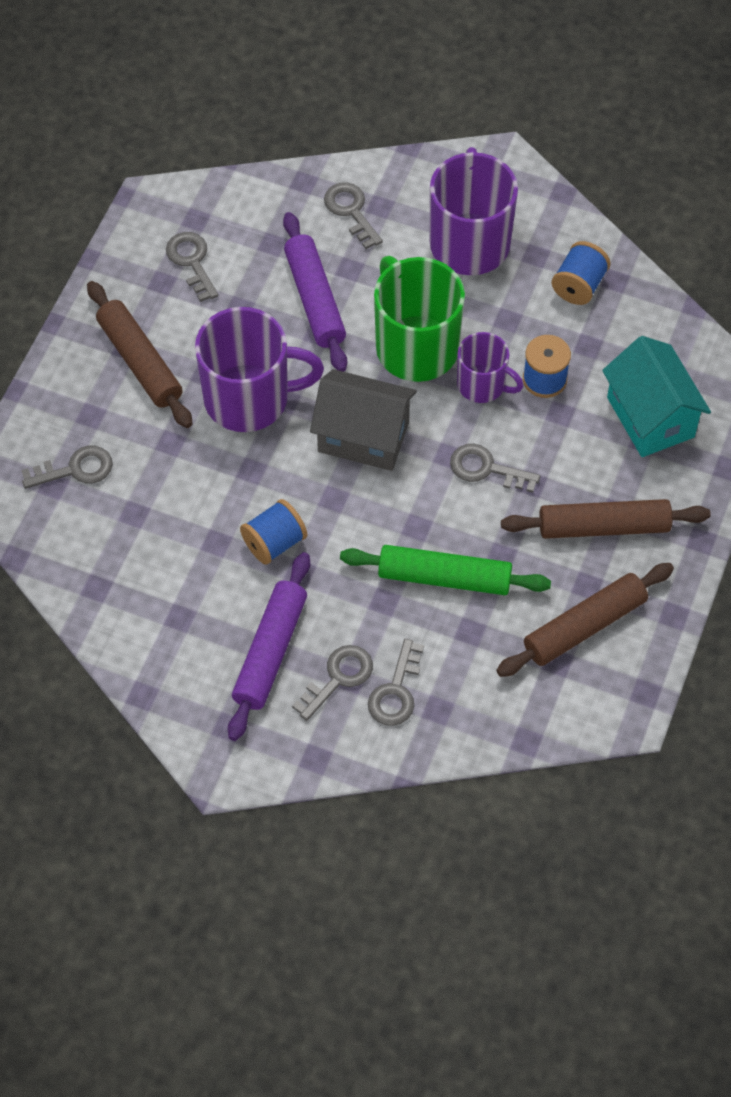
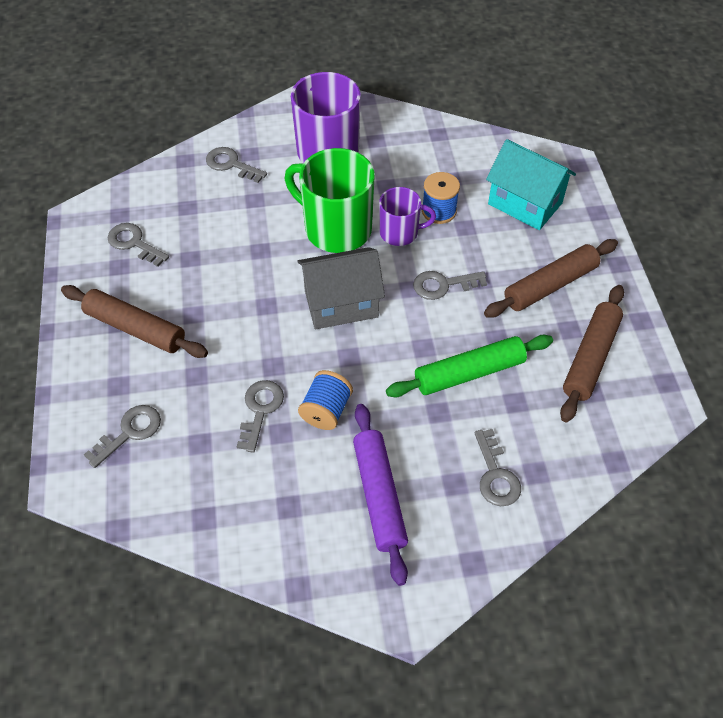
camera: 30 degrees left, 5 degrees down
purple mug [195,307,324,432] -> none
purple rolling pin [283,212,347,372] -> none
grey key [292,645,373,721] -> grey key moved to [237,380,284,453]
blue spool [552,241,611,305] -> none

